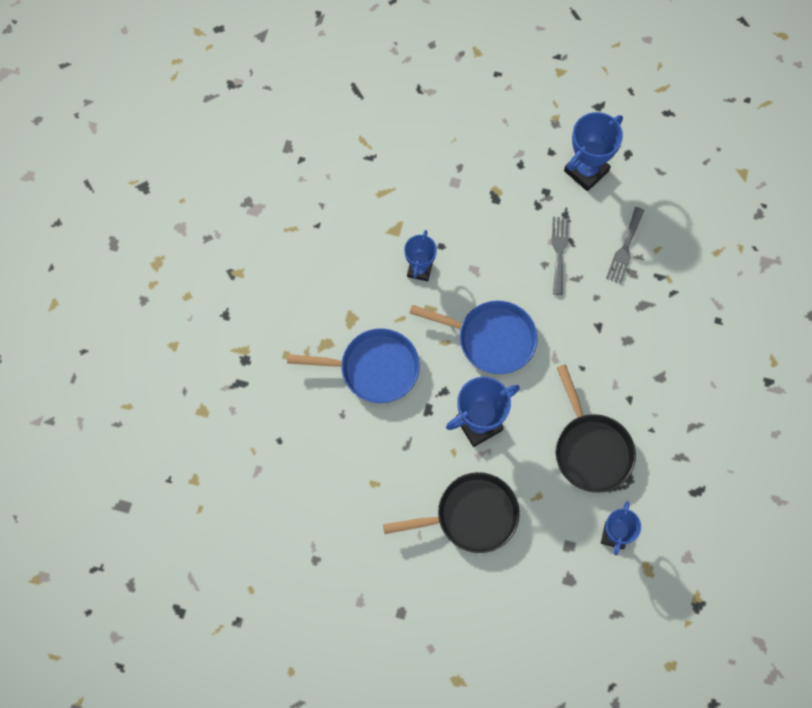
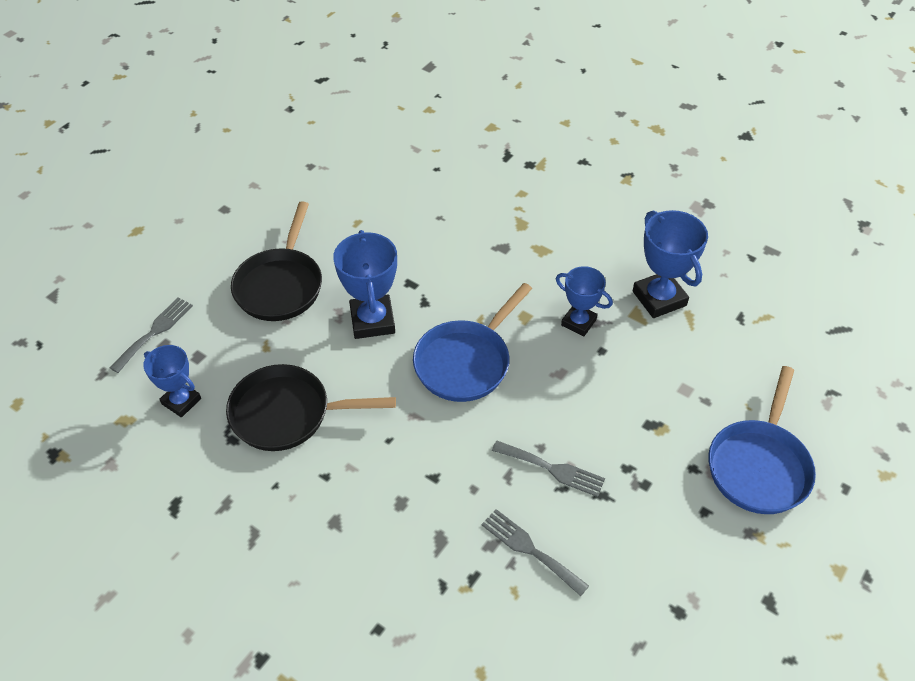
camera: 110 degrees right, 20 degrees down
blue pan [287,328,420,403] -> blue pan moved to [708,366,816,514]
blue trophy [564,112,623,191] -> blue trophy moved to [632,210,708,318]
none -> grey fork [110,298,193,373]

